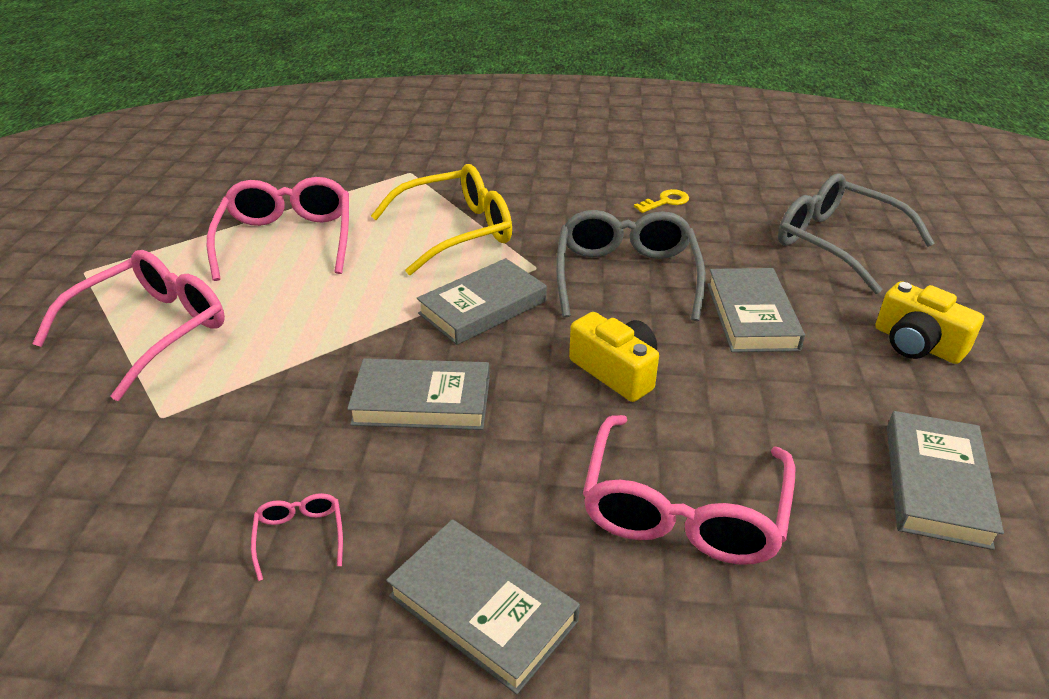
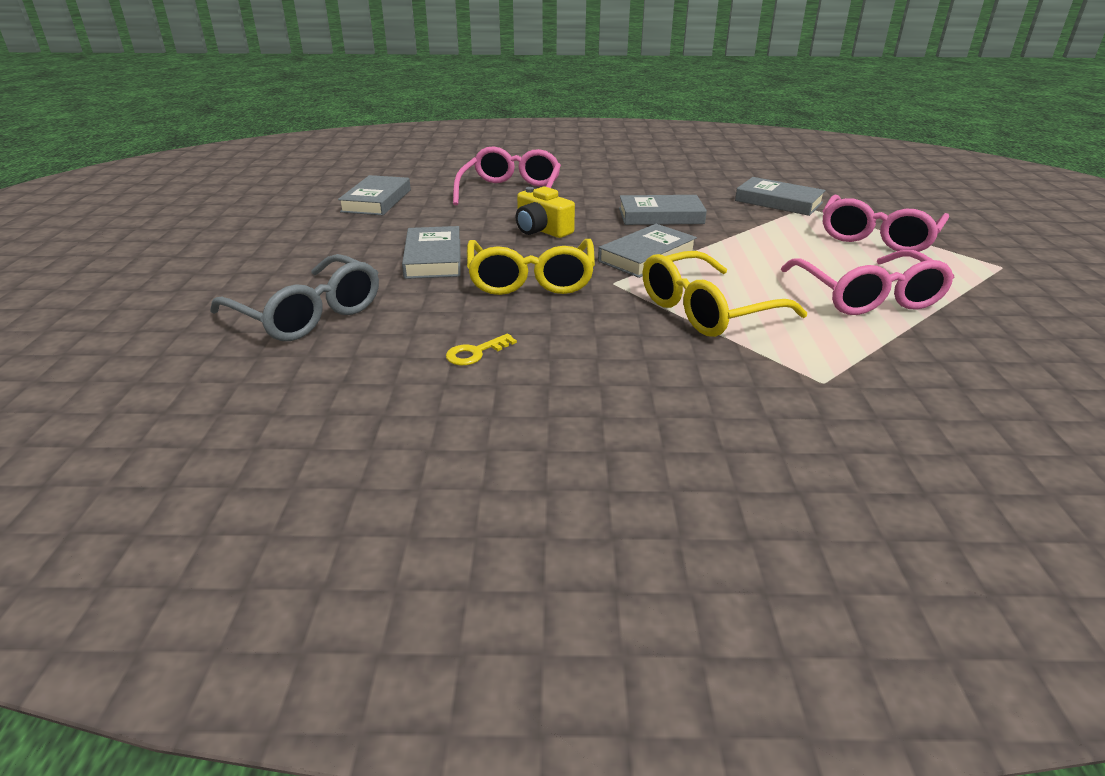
camera: 175 degrees right, 5 degrees down
pink glasses [251,493,343,581] -> none
grey book [386,519,580,694] -> grey book moved to [735,177,826,216]
grey glasses [556,210,706,321] -> yellow glasses [467,239,595,295]
yellow camera [875,281,984,364] -> none

